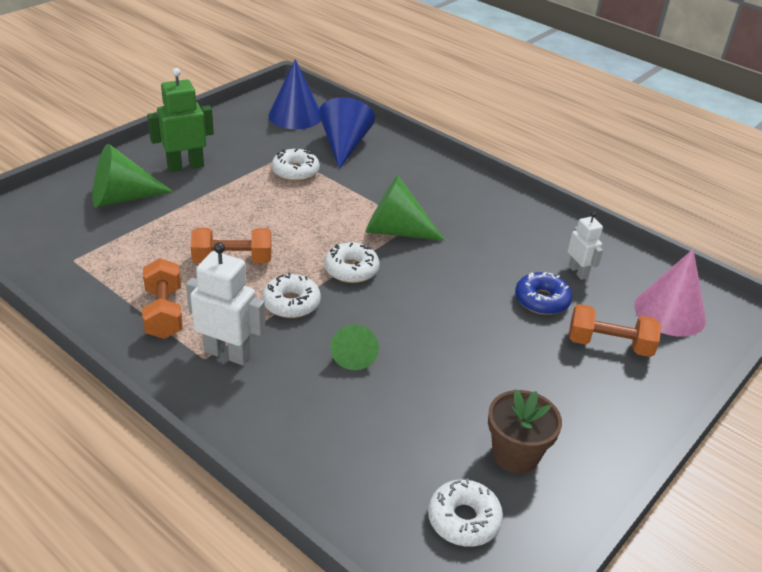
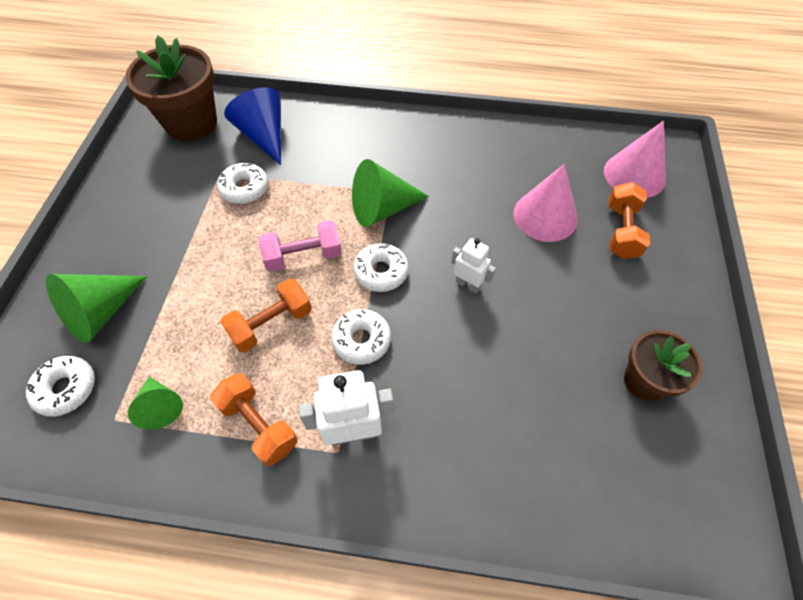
camera: 30 degrees left, 20 degrees up
green robot [147,68,214,172] -> none
blue cone [268,59,321,129] -> brown flower pot [125,36,217,141]
green cone [330,324,379,370] -> green cone moved to [128,377,183,430]
white donut [428,478,503,547] -> white donut moved to [26,356,95,417]
blue donut [515,272,572,315] -> pink cone [513,164,578,242]
white robot [568,211,603,280] -> white robot moved to [451,238,496,294]
orange dumbbell [569,304,661,357] -> orange dumbbell turned 60 degrees counterclockwise [608,182,650,259]
none -> pink dumbbell [259,220,342,271]

